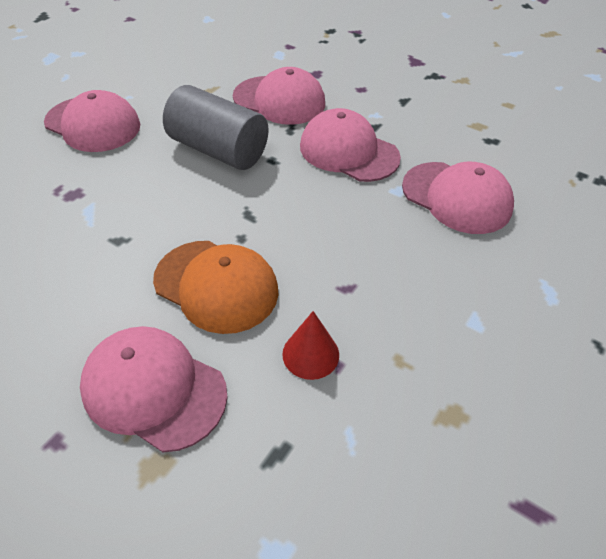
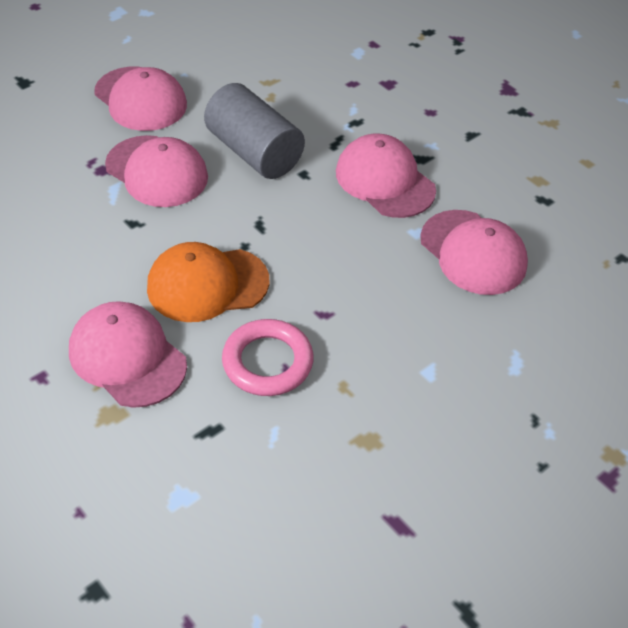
camera: 15 degrees right, 0 degrees up
orange cap [153,241,279,334] -> orange cap turned 120 degrees clockwise [147,242,270,322]
pink cap [233,67,325,125] -> pink cap moved to [105,135,208,207]
red cone [282,311,339,380] -> pink ring [222,319,314,396]

